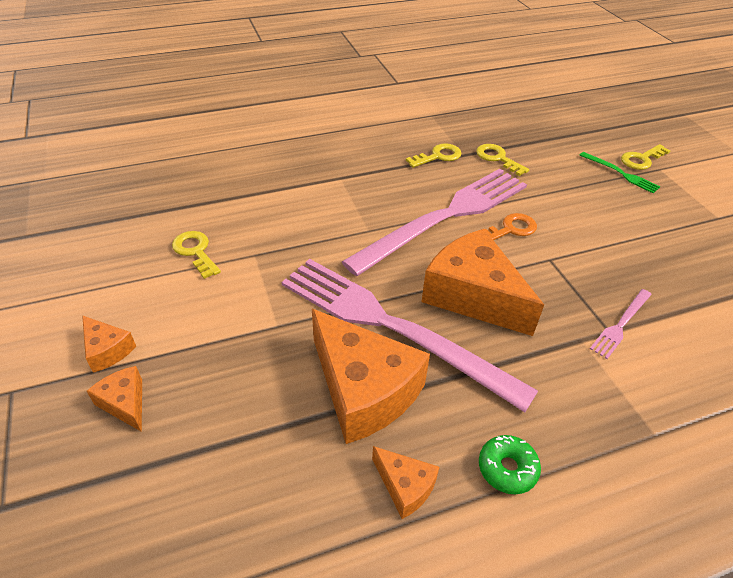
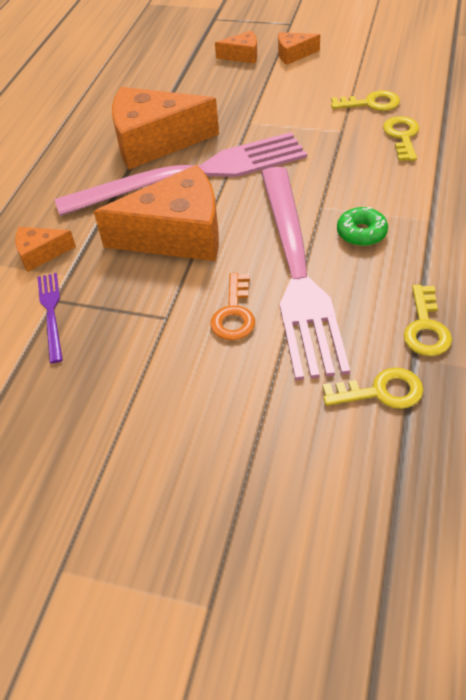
camera: 130 degrees right, 5 degrees up
orange cheese [372,446,439,519] -> orange cheese moved to [15,227,76,272]
green donut [479,435,541,494] -> green donut moved to [337,207,388,246]
green fork [579,152,660,193] -> none
pink fork [590,289,652,359] -> purple fork [38,273,63,363]
yellow key [621,144,671,170] -> yellow key moved to [383,116,419,161]

